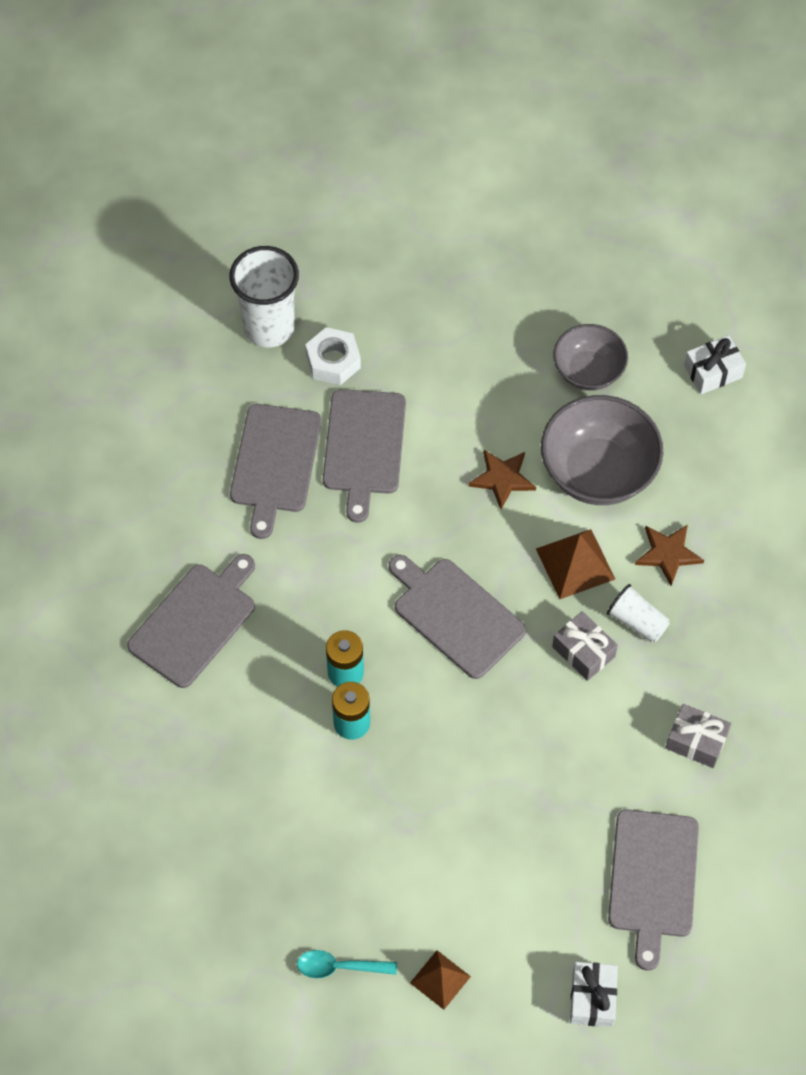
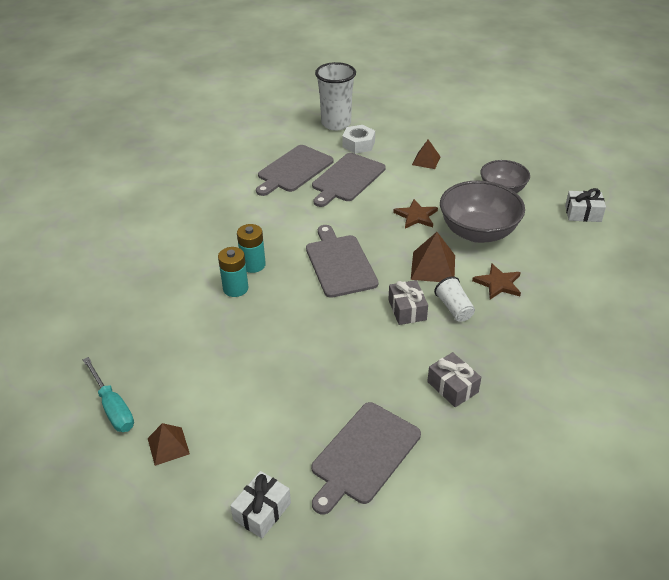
camera: 30 degrees right, 20 degrees down
grey cutting board [127,554,255,688] -> none
turquoise spoon [297,950,397,978] -> turquoise screwdriver [83,357,134,432]
none -> brown pyramid [412,139,440,169]

